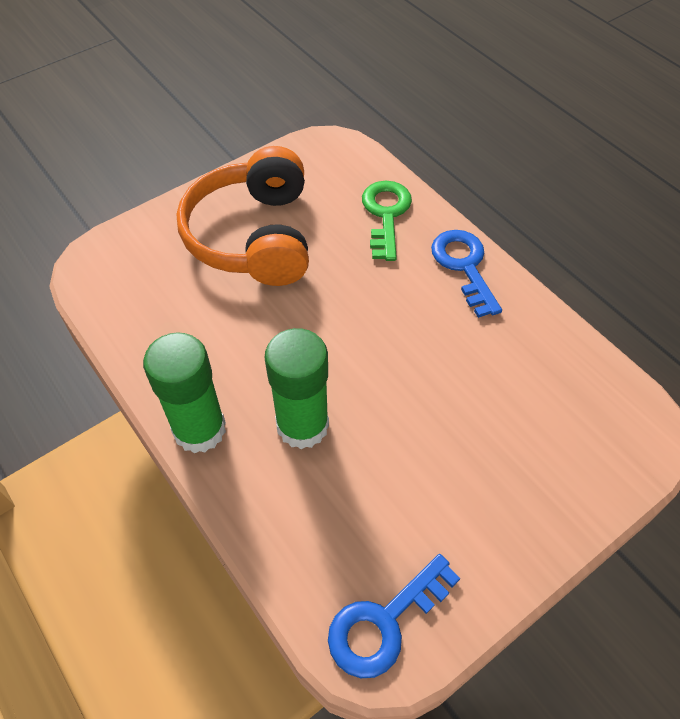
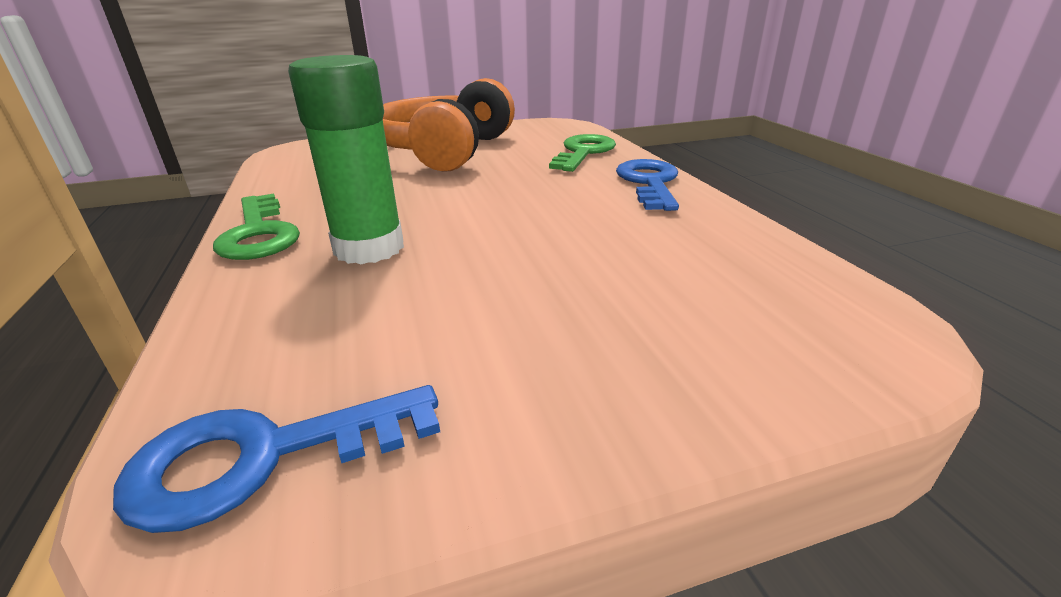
camera: 20 degrees right, 25 degrees down
green glue stick [143,332,226,453] -> green key [213,194,300,260]

